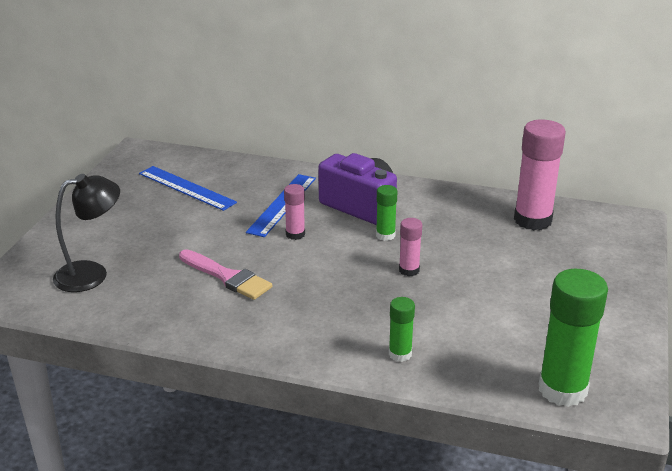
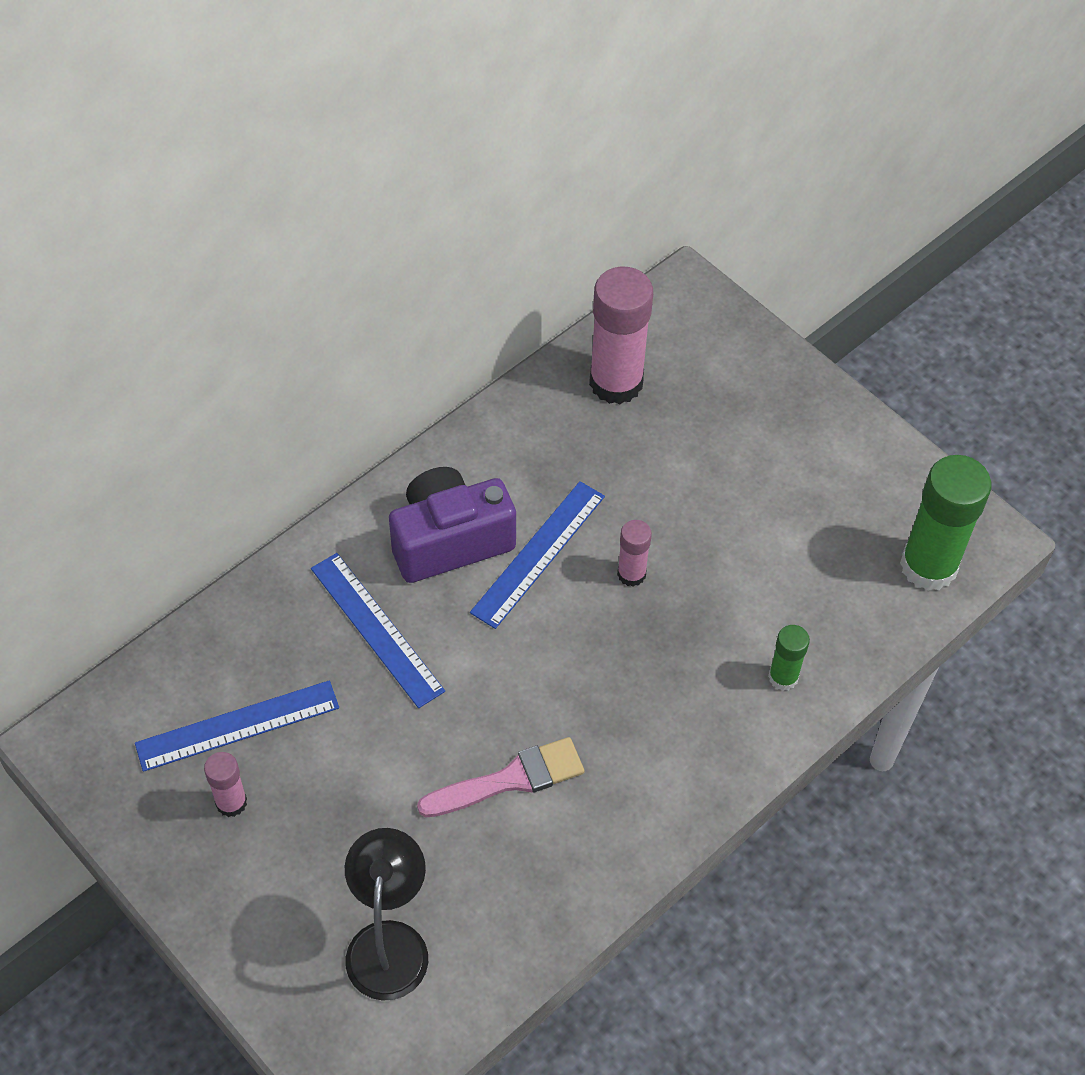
camera: 60 degrees left, 25 degrees up
pink glue stick [284,184,305,240] -> pink glue stick moved to [204,752,247,817]
green glue stick [376,185,397,241] -> blue ruler [470,481,605,629]

